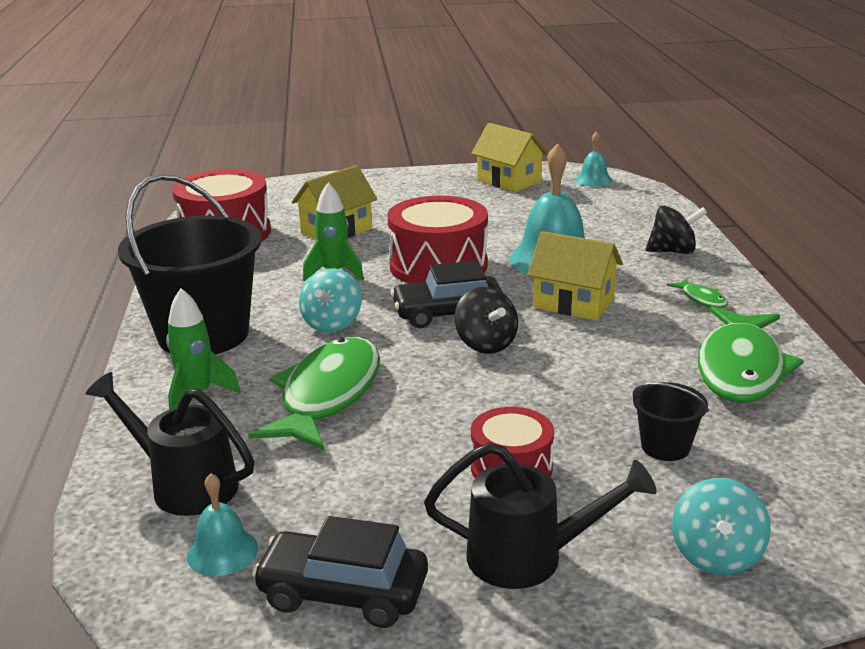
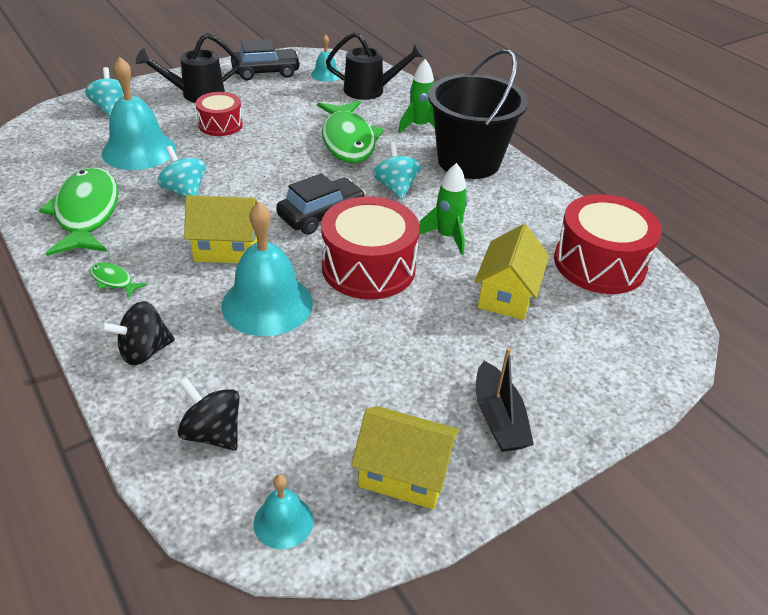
camera: 150 degrees right, 15 degrees up
black spinning top [454,287,518,354] -> black spinning top moved to [178,378,240,451]
black bucket [632,382,709,461] -> turquoise bell [102,57,176,170]
none -> turquoise spinning top [158,146,206,198]
none -> black boat [476,347,534,452]

